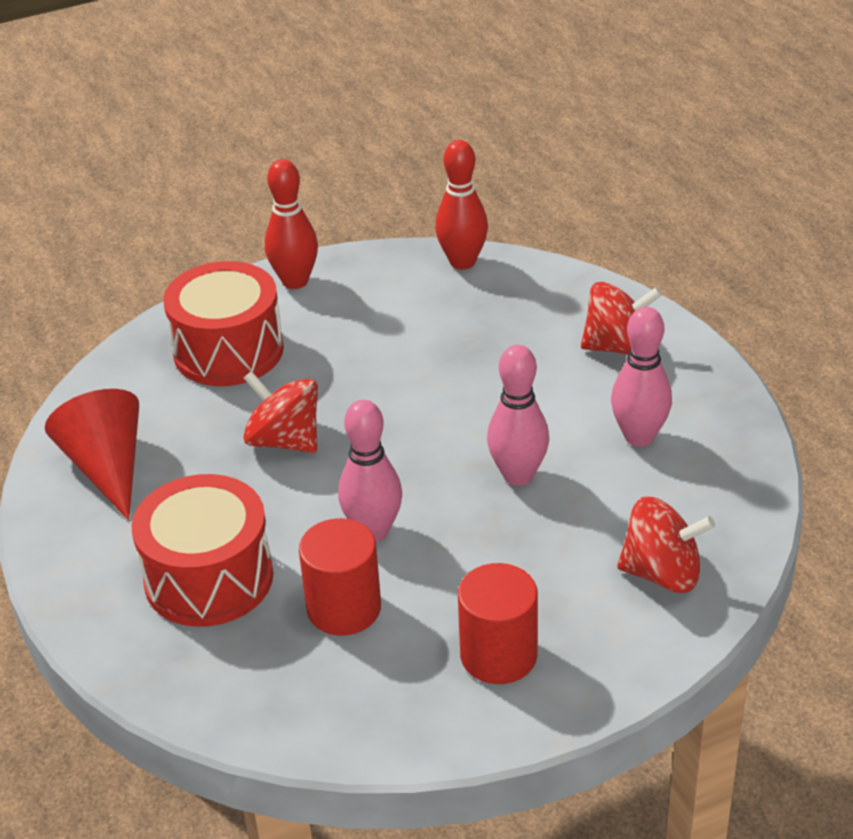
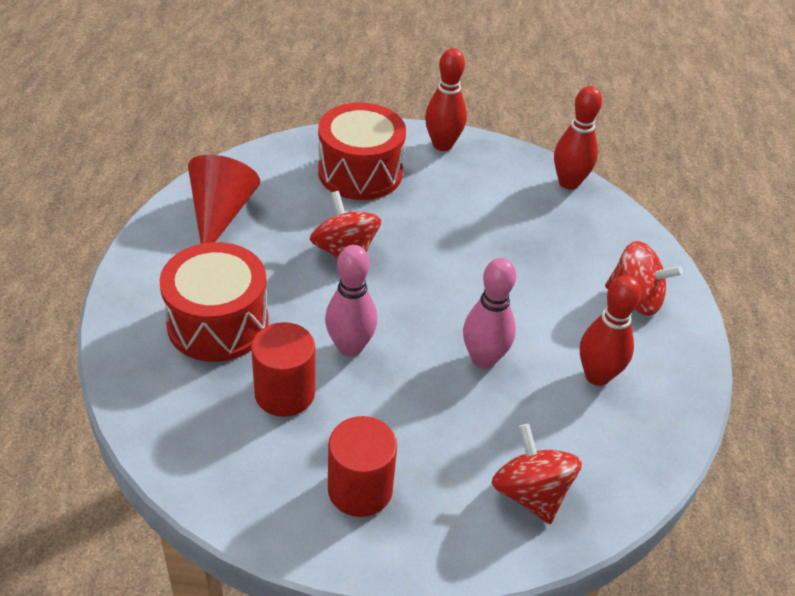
camera: 25 degrees right, 5 degrees up
pink bowling pin [611,307,672,447] -> red bowling pin [580,276,641,386]
red spinning top [617,497,715,593] -> red spinning top turned 150 degrees counterclockwise [492,424,582,524]

